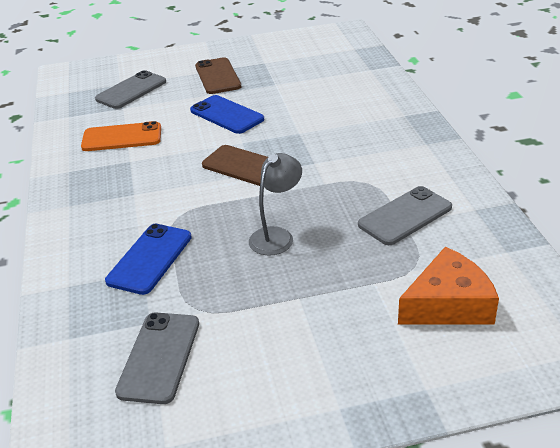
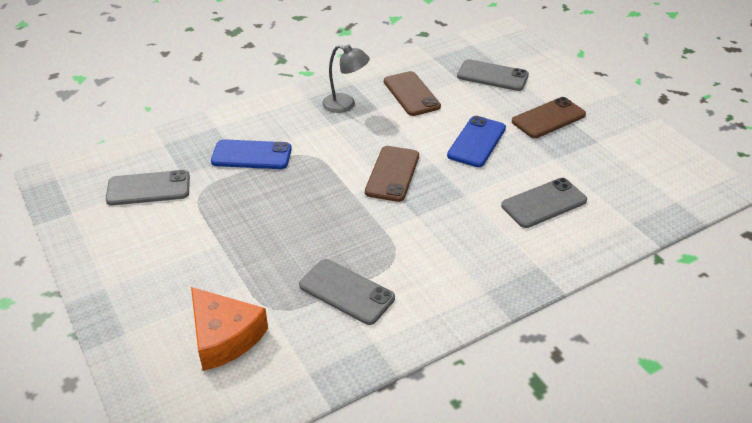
camera: 70 degrees right, 5 degrees up
orange phone [81,121,161,151] -> brown phone [384,71,441,116]
grey lamp [249,153,302,256] -> grey lamp moved to [322,45,370,113]
none -> grey phone [501,178,587,228]

